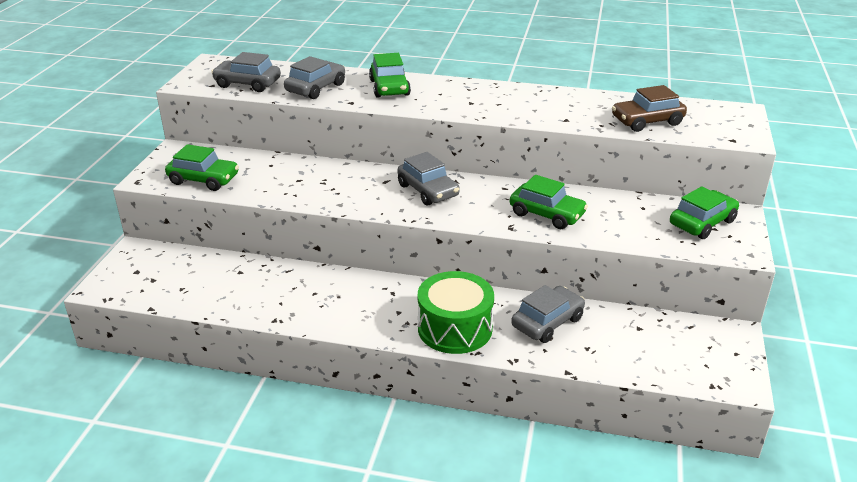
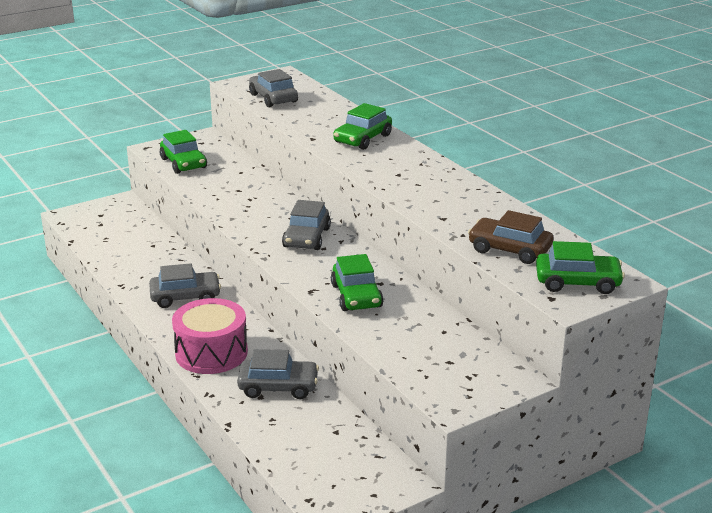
camera: 45 degrees right, 5 degrees down
grey car [284,56,345,99] -> grey car moved to [149,263,221,308]
green drum [418,271,494,354] -> pink drum [172,298,248,374]
green car [670,186,739,239] -> green car moved to [536,241,625,294]

